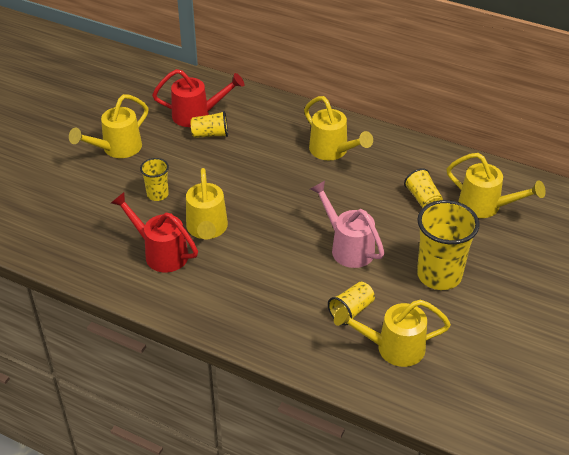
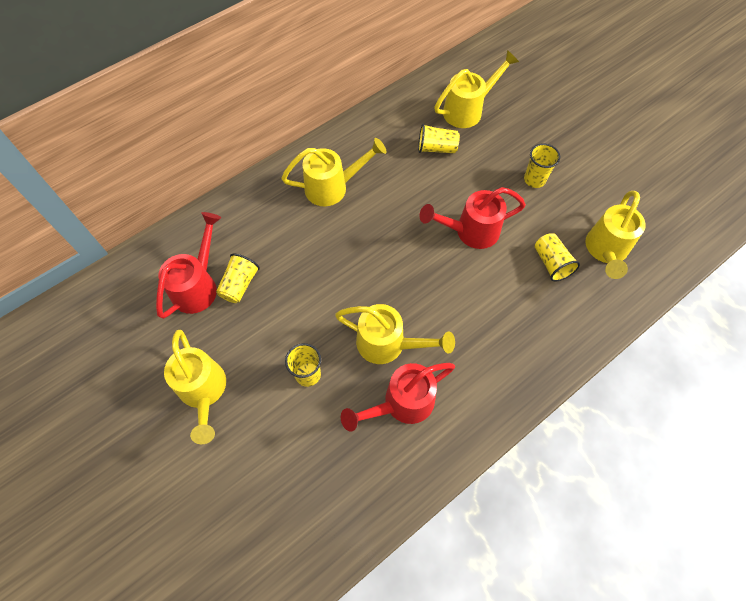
camera: 65 degrees left, 20 degrees up
pink watering can [310,181,384,268] -> red watering can [419,187,526,249]
yellow cup [417,200,480,290] -> yellow cup [524,143,560,188], size x0.52

